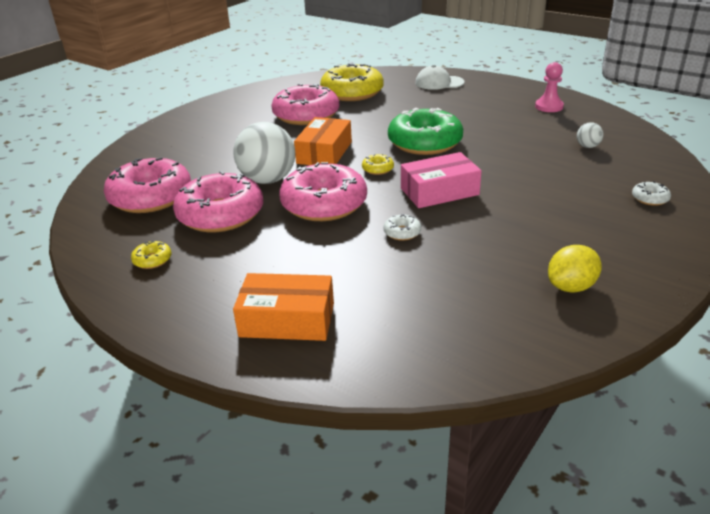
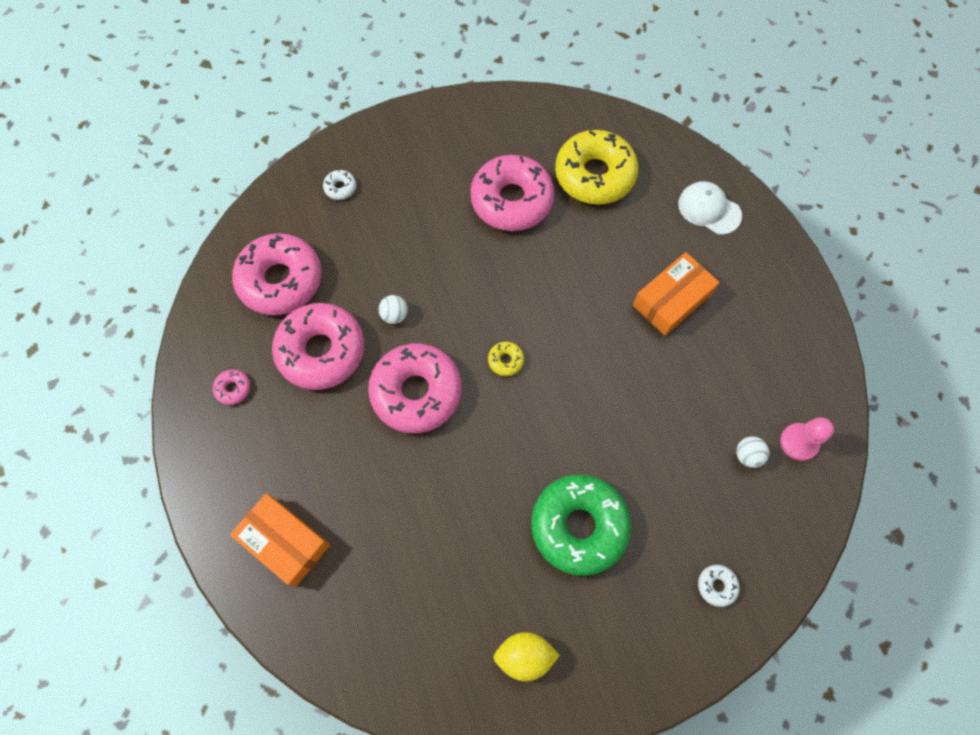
camera: 30 degrees right, 35 degrees up
yellow donut [131,241,171,269] -> pink donut [213,369,250,405]
white ball [233,122,295,184] -> white ball [379,295,408,324], size x0.44
orange box [294,117,352,165] -> orange box moved to [633,252,720,336]
white donut [384,214,421,241] -> white donut moved to [323,170,356,200]
green donut [388,108,463,155] -> green donut moved to [531,474,631,576]
pink box [401,152,482,208] -> none
pink pawn [535,62,564,112] -> pink pawn moved to [780,417,834,461]

